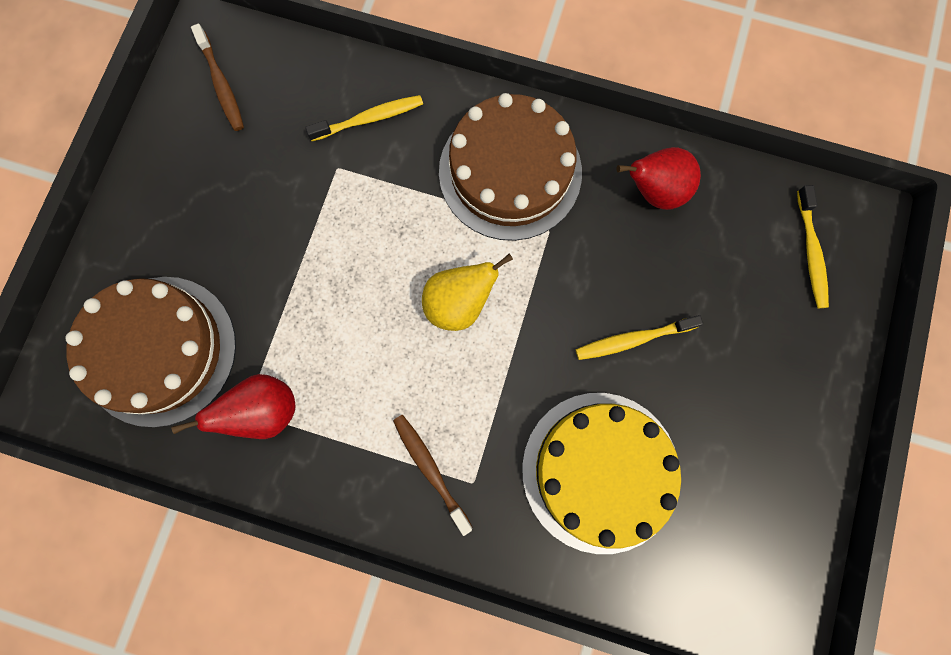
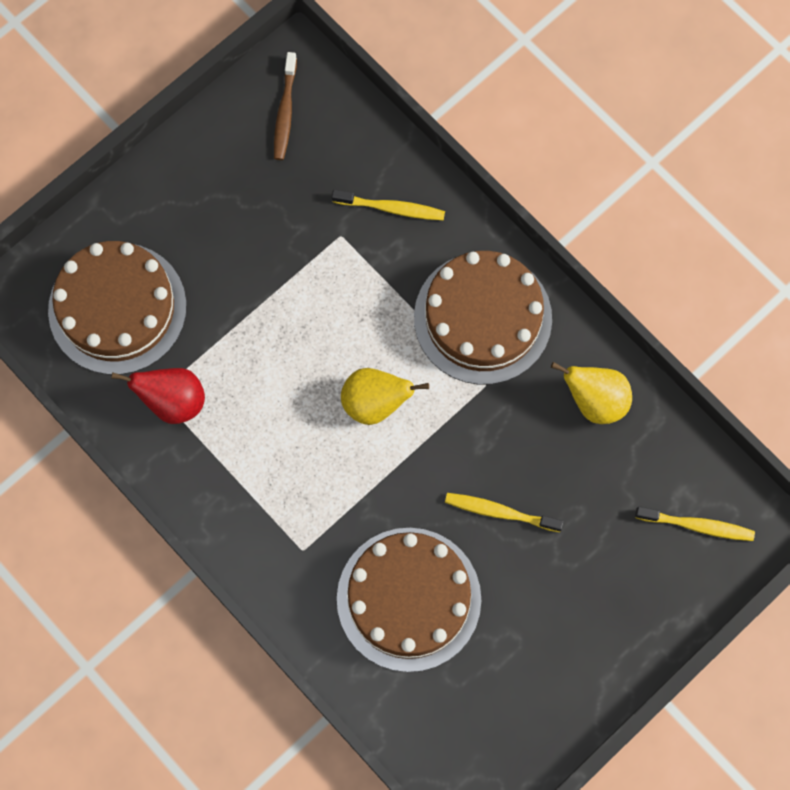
camera: 30 degrees right, 5 degrees down
brown toothbrush [393,415,472,536] -> none
yellow cake [522,393,681,554] -> brown cake [337,528,481,672]
red pear [616,147,701,210] -> yellow pear [551,362,632,424]
yellow toothbrush [797,185,829,308] -> yellow toothbrush turned 105 degrees counterclockwise [635,506,755,541]

